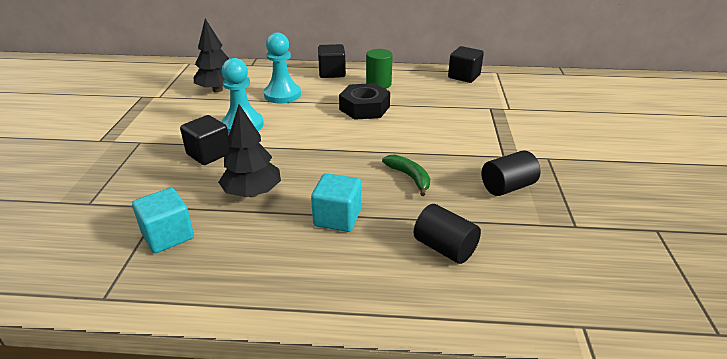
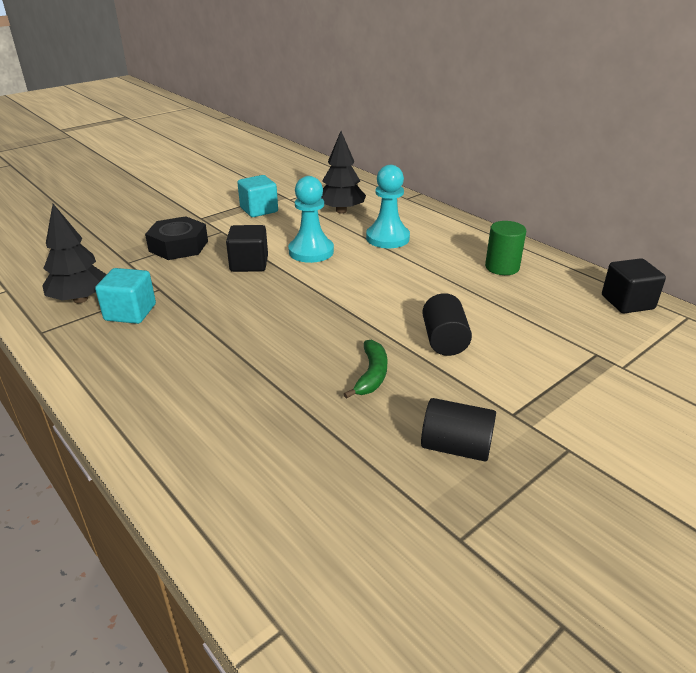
camera: 45 degrees right, 0 degrees up
black tree [218,104,281,197] -> black tree moved to [42,204,107,303]
turquoise cube [311,173,361,232] -> turquoise cube moved to [237,175,278,217]
black cube [318,44,346,78] -> none
black nut [339,83,390,120] -> black nut moved to [145,216,208,260]
black cylinder [414,204,481,264] -> black cylinder moved to [422,293,472,356]

